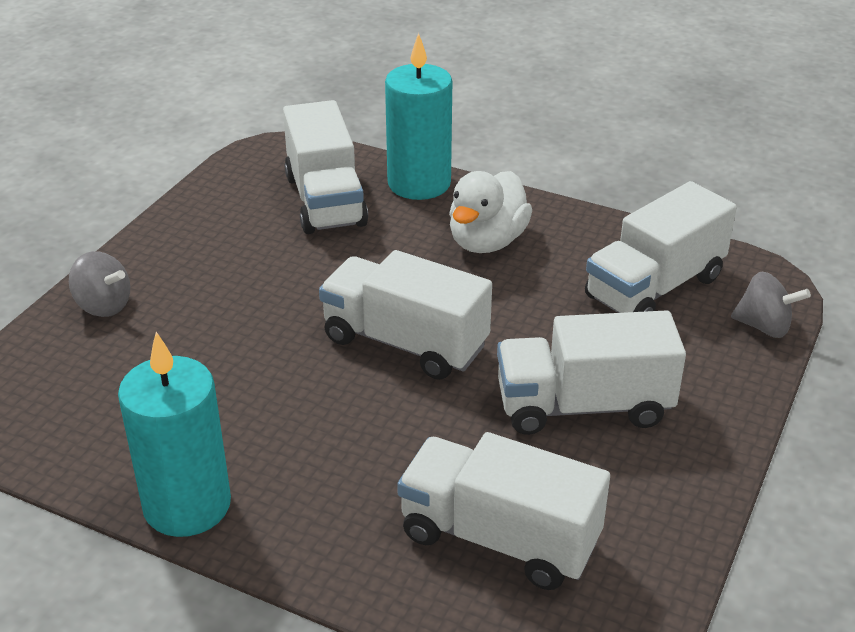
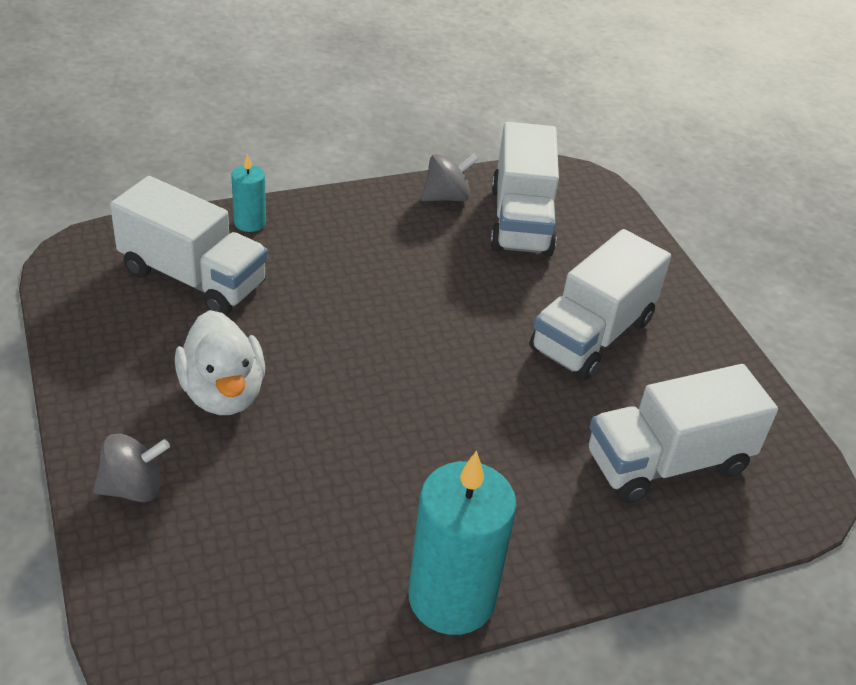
camera: 50 degrees left, 5 degrees up
white truck [319,250,492,380] -> none
turquoise candle [385,33,452,200] -> turquoise candle [231,154,266,232], size x0.50
white duck [449,171,532,253] -> white duck moved to [175,310,265,415]
grey spinning top [731,272,811,338] -> grey spinning top moved to [421,154,479,201]

